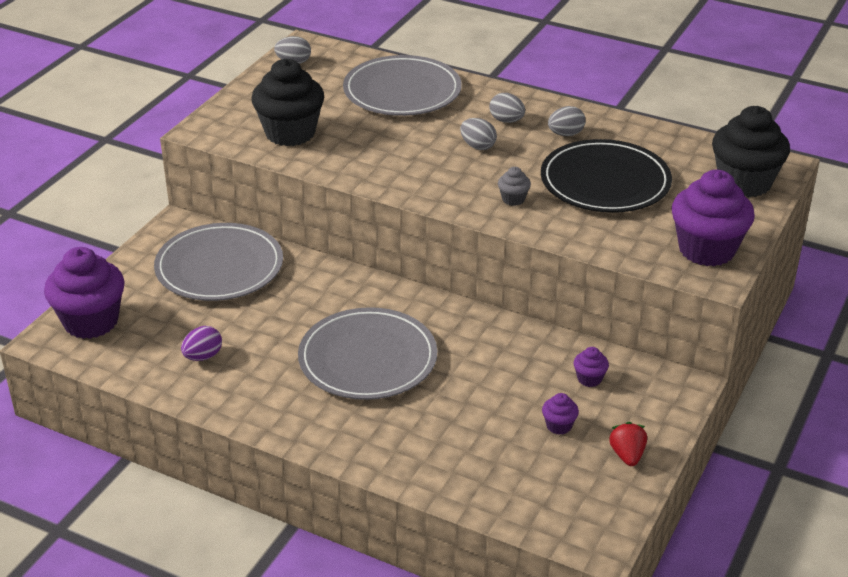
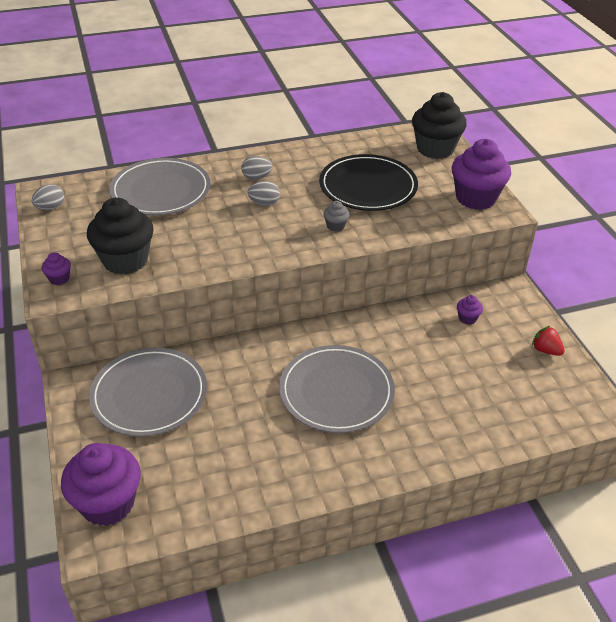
camera: 45 degrees left, 5 degrees up
purple egg [181,326,222,361] -> none
purple cupcake [542,393,579,435] -> purple cupcake moved to [42,252,71,285]
grey egg [548,106,586,136] -> none

